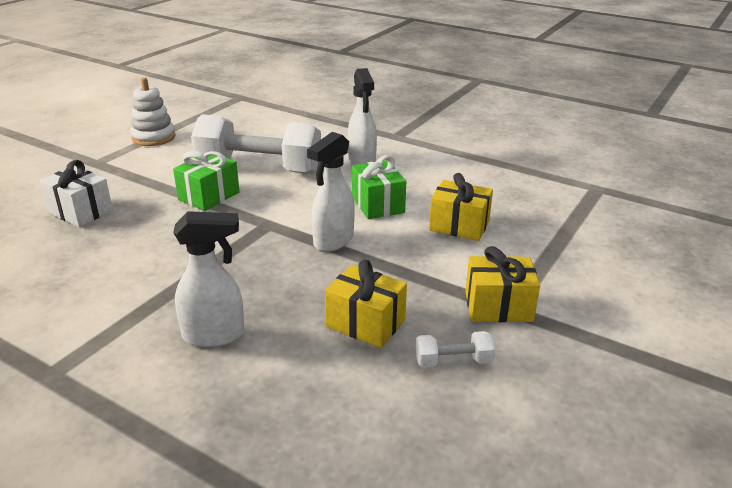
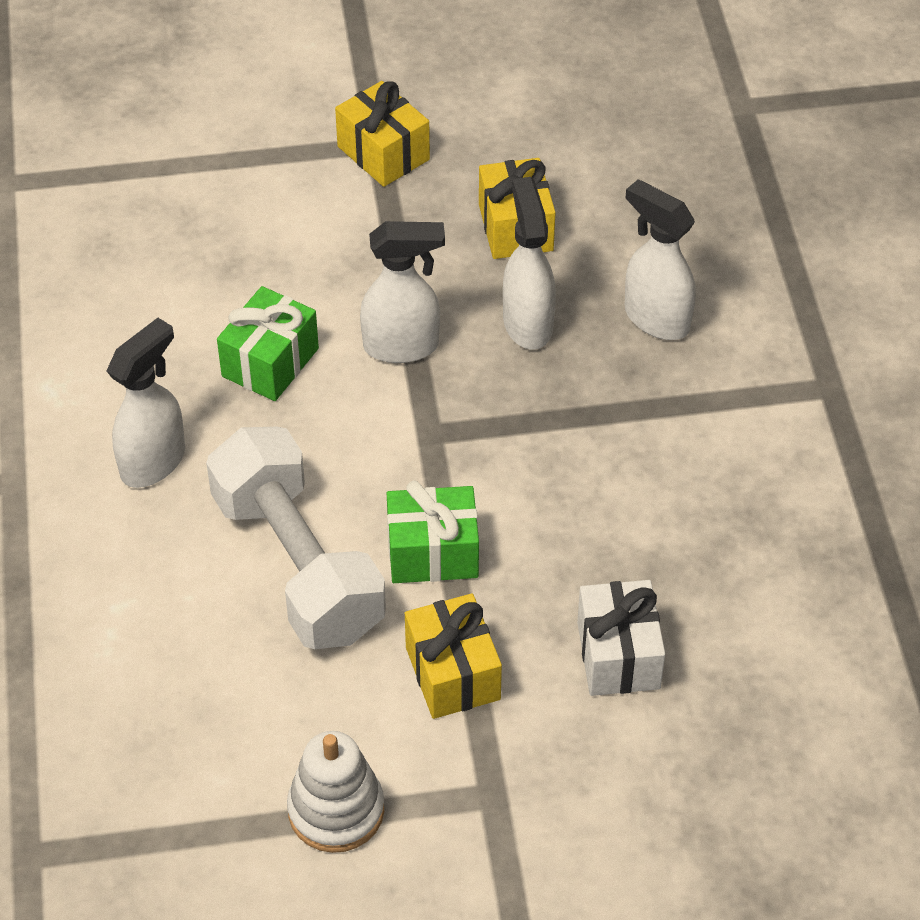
camera: 130 degrees left, 20 degrees up
white dumbbell [415,331,495,368] -> none
yellow gift [429,173,493,241] -> yellow gift moved to [405,593,502,719]
none -> white spray bottle [503,177,556,349]

